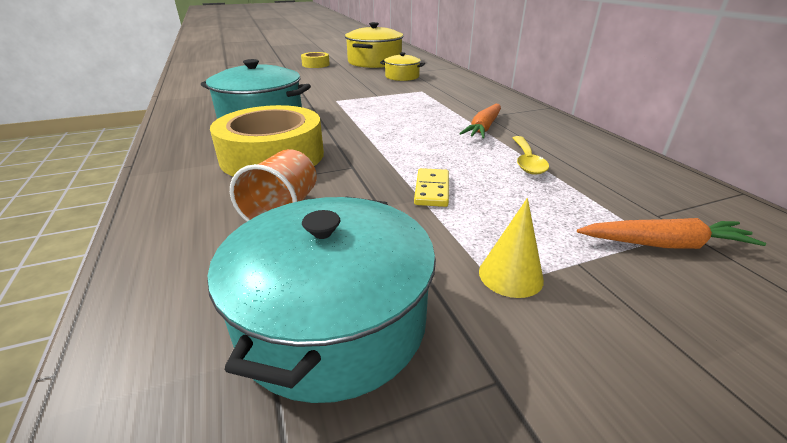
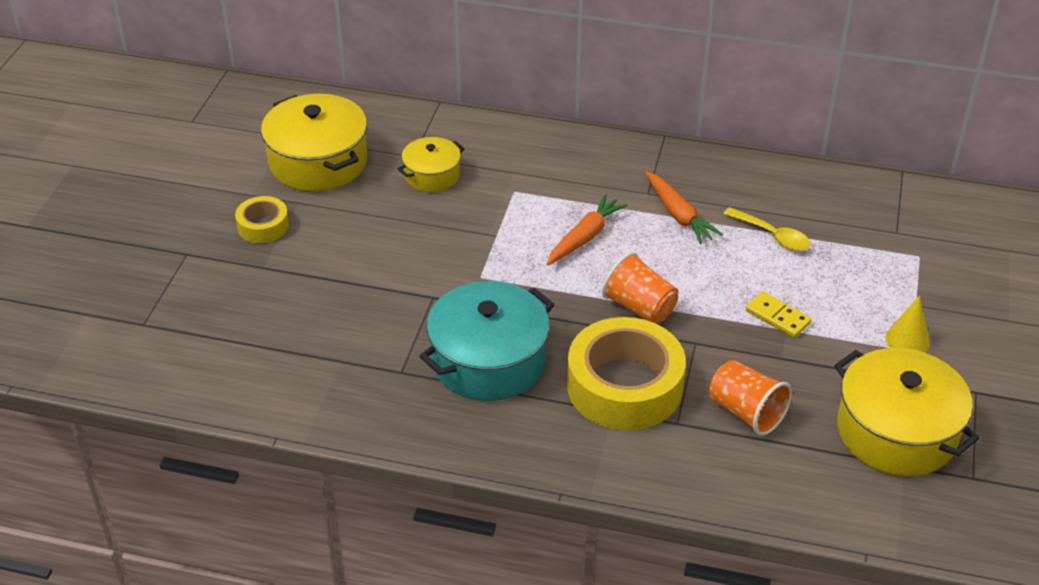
camera: 55 degrees left, 10 degrees up
turquoise pot [207,197,436,403] -> yellow pot [834,348,980,476]
orange carrot [577,218,766,249] -> orange carrot moved to [547,194,628,265]
none -> orange cup [602,252,678,324]

